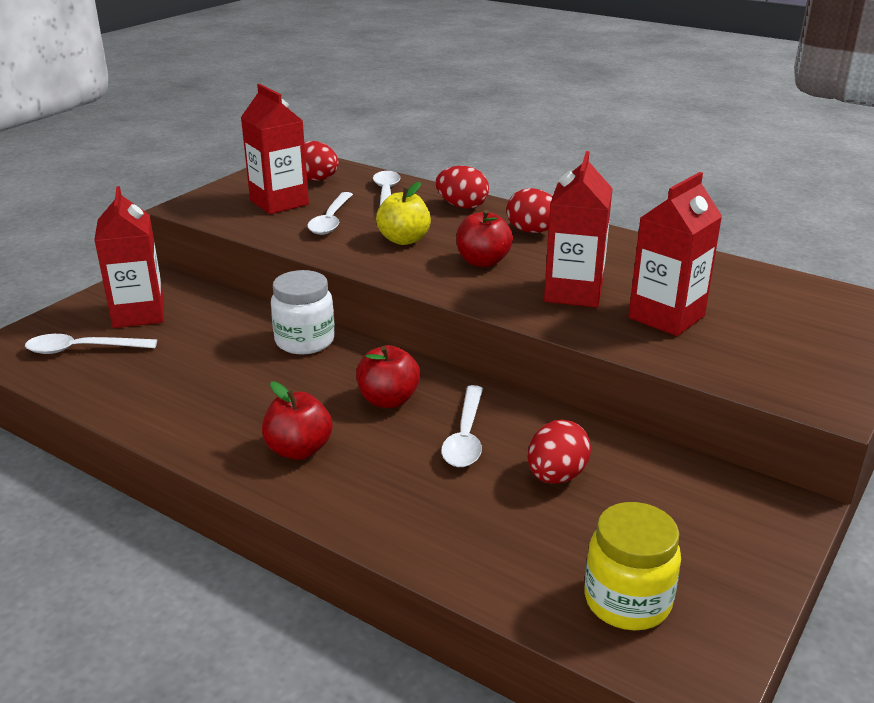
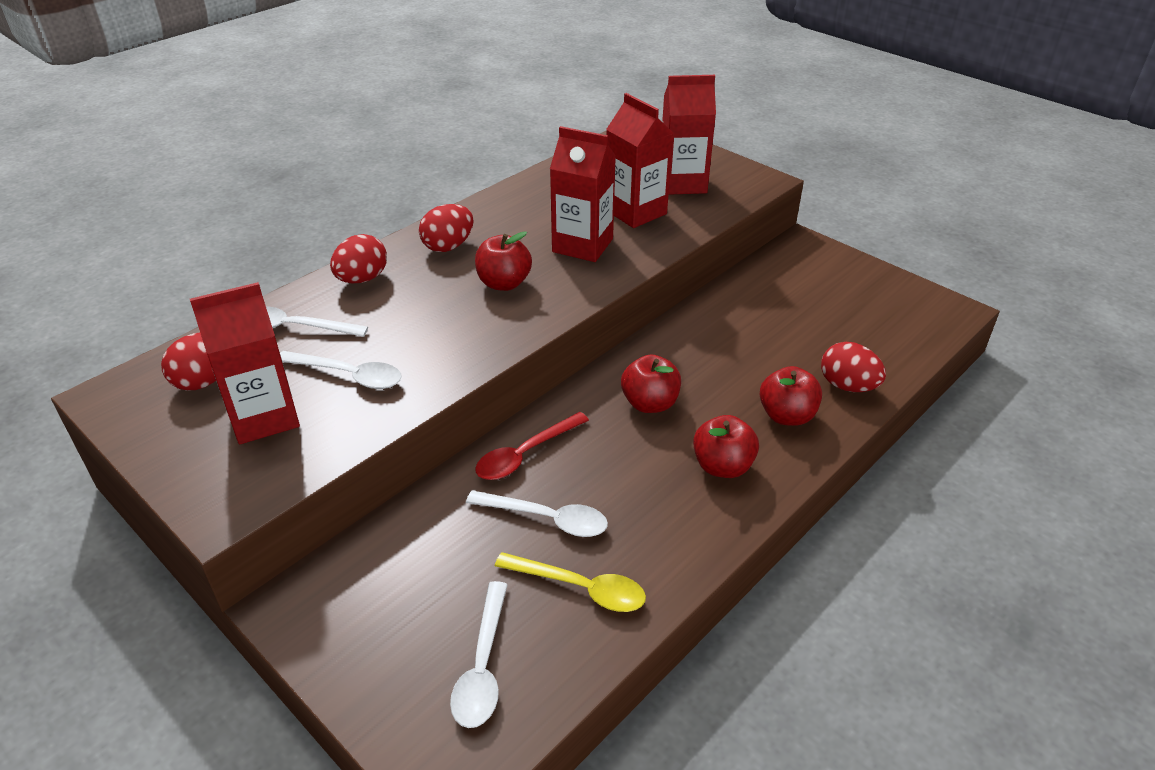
camera: 80 degrees left, 10 degrees up
red carton [94,186,164,328] -> red carton moved to [662,75,716,195]
white jar [271,270,335,354] -> red spoon [475,412,589,480]
yellow apple [376,182,431,245] -> none
white spoon [441,385,483,467] -> white spoon moved to [466,490,608,537]
red egg [528,420,591,484] -> red egg moved to [821,342,886,392]
yellow jar [584,502,681,630] -> none
none -> yellow spoon [495,552,646,612]
none -> red apple [759,366,822,426]

